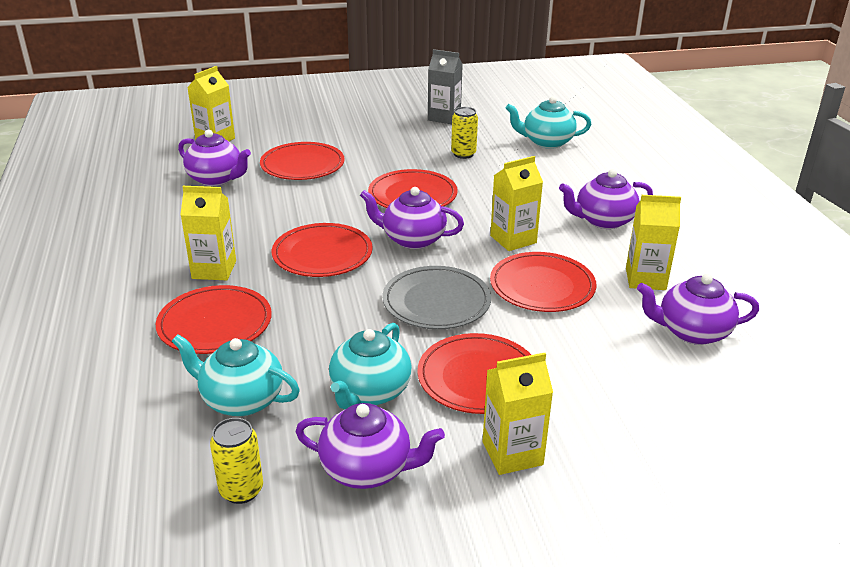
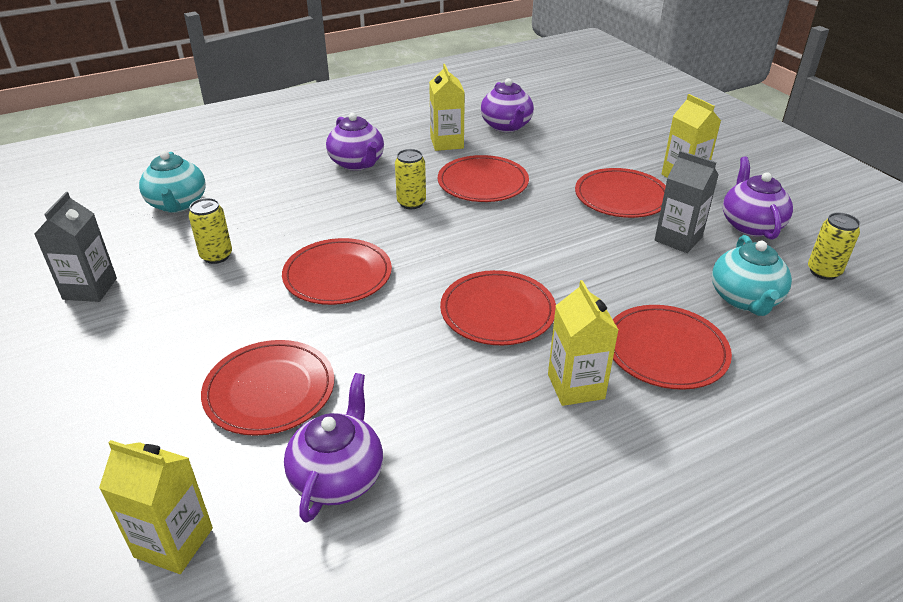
camera: 105 degrees left, 5 degrees up
turquoise teapot [329,323,412,409] -> grey carton [655,151,718,253]
purple teapot [360,187,464,249] -> none
grey plate [382,266,491,329] -> none
yellow carton [490,156,543,251] -> yellow can [395,149,426,209]

